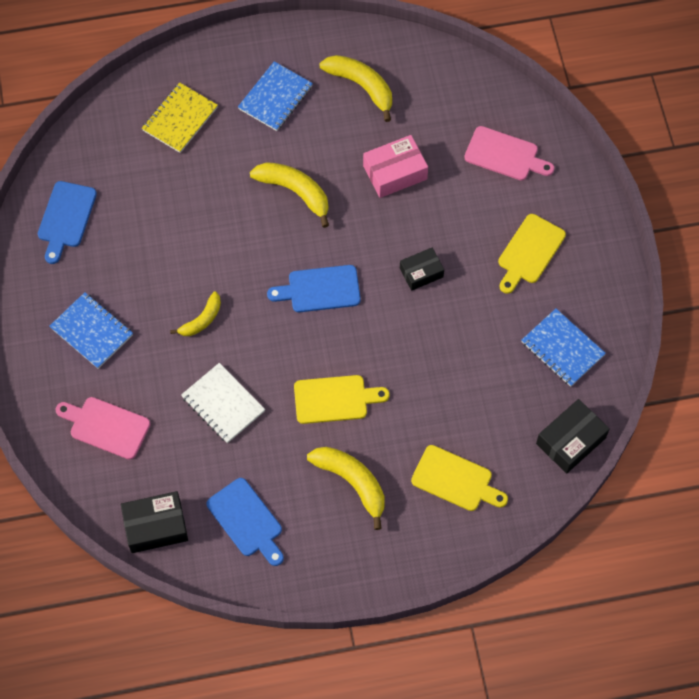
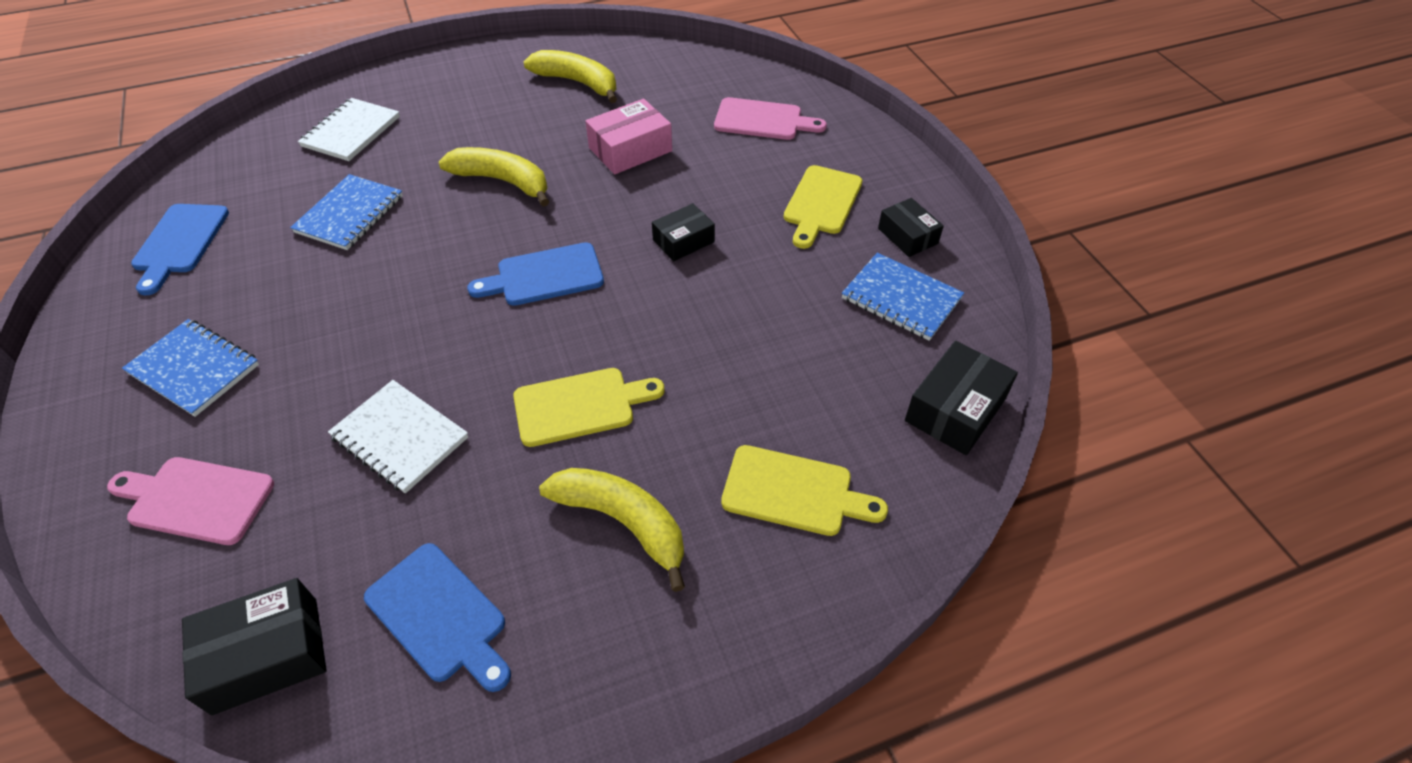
camera: 10 degrees left, 15 degrees down
yellow notebook [142,83,218,153] -> white notebook [298,98,400,161]
yellow banana [170,292,221,336] -> none
blue notebook [238,61,313,131] -> blue notebook moved to [290,174,403,250]
none -> black box [878,198,944,257]

